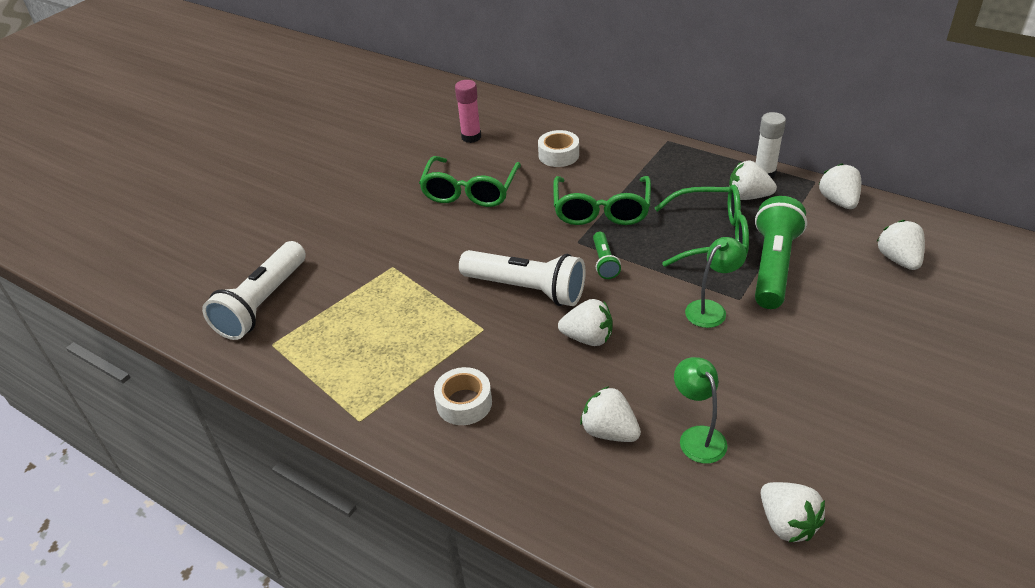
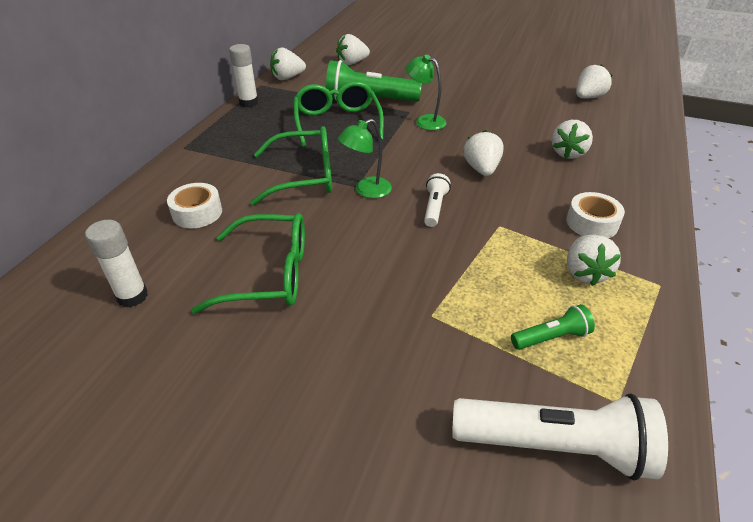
camera: 105 degrees left, 0 degrees up
pink glue stick [455,80,481,143] -> white glue stick [85,220,148,308]
white flashlight [459,250,586,306] -> white flashlight [424,173,451,227], size x0.50
green flashlight [593,232,621,279] -> green flashlight moved to [511,304,595,350]
green lamp [674,357,727,464] -> green lamp moved to [338,119,392,198]
white strawberry [729,161,777,200] -> white strawberry moved to [567,235,621,286]

